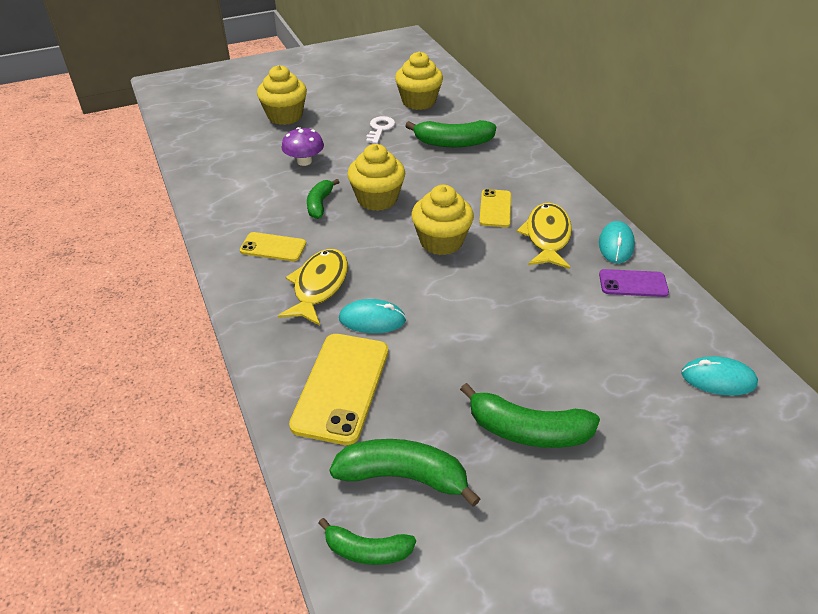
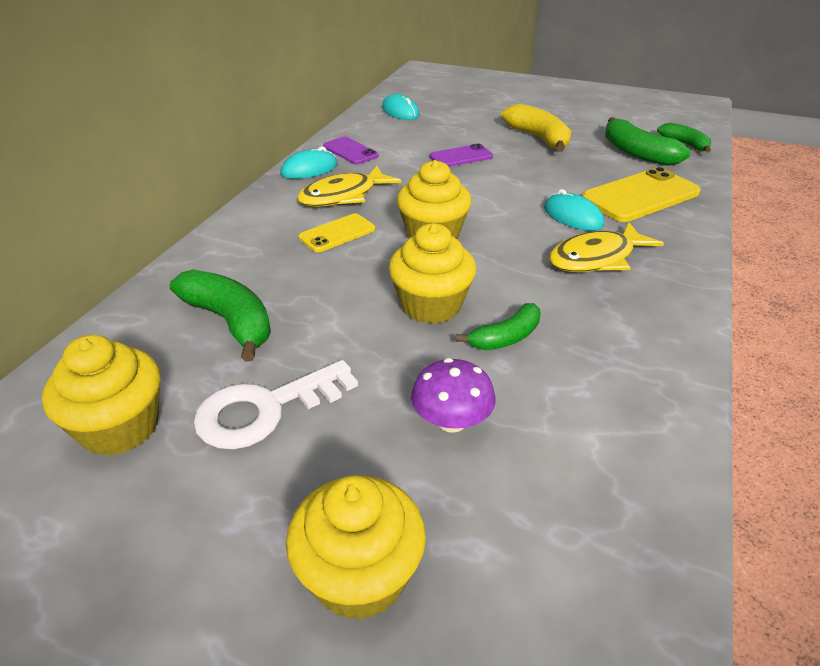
camera: 135 degrees left, 5 degrees down
yellow phone [240,232,306,261] -> none
white key [366,116,395,144] -> white key [194,360,358,450], size x1.61
green banana [460,383,600,448] -> yellow banana [501,104,571,152]
none -> purple phone [430,144,493,167]

